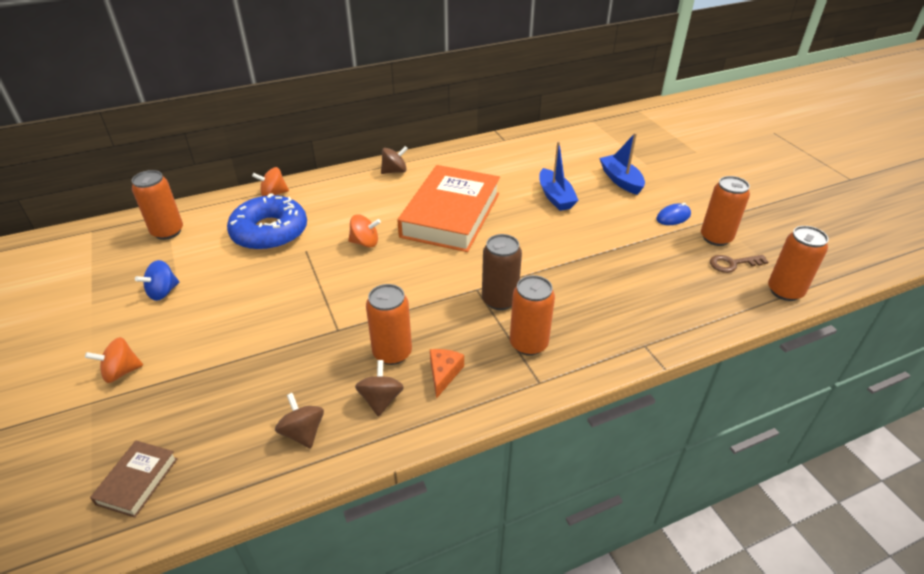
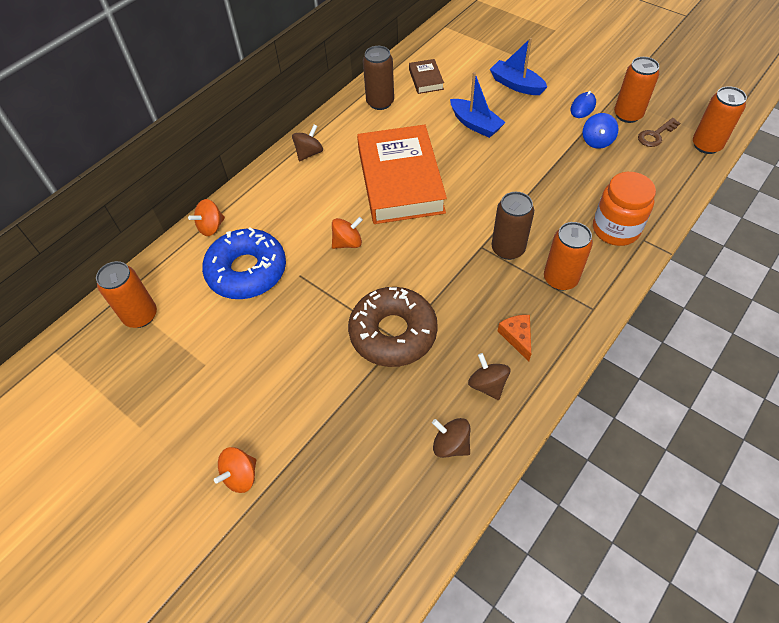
camera: 25 degrees left, 15 degrees up
brown book [90,441,178,517] -> brown book moved to [409,59,444,94]
blue spinning top [135,260,179,301] -> blue spinning top moved to [583,113,619,149]
orange can [366,284,412,365] -> none
none -> brown donut [348,287,438,367]
none -> brown can [363,46,394,110]
none -> orange jar [593,172,656,246]

